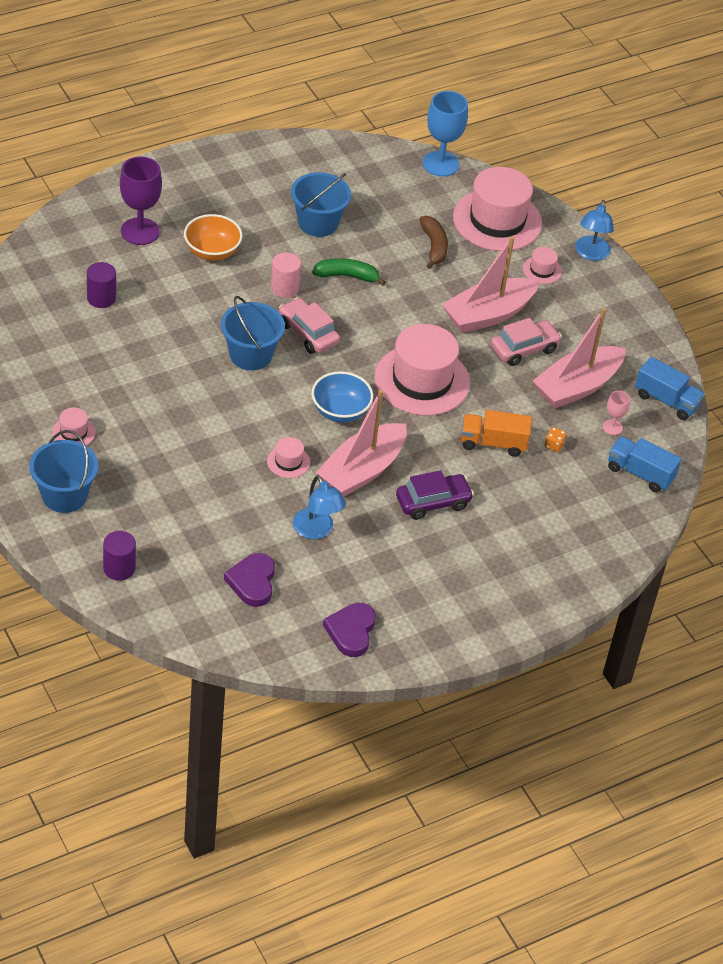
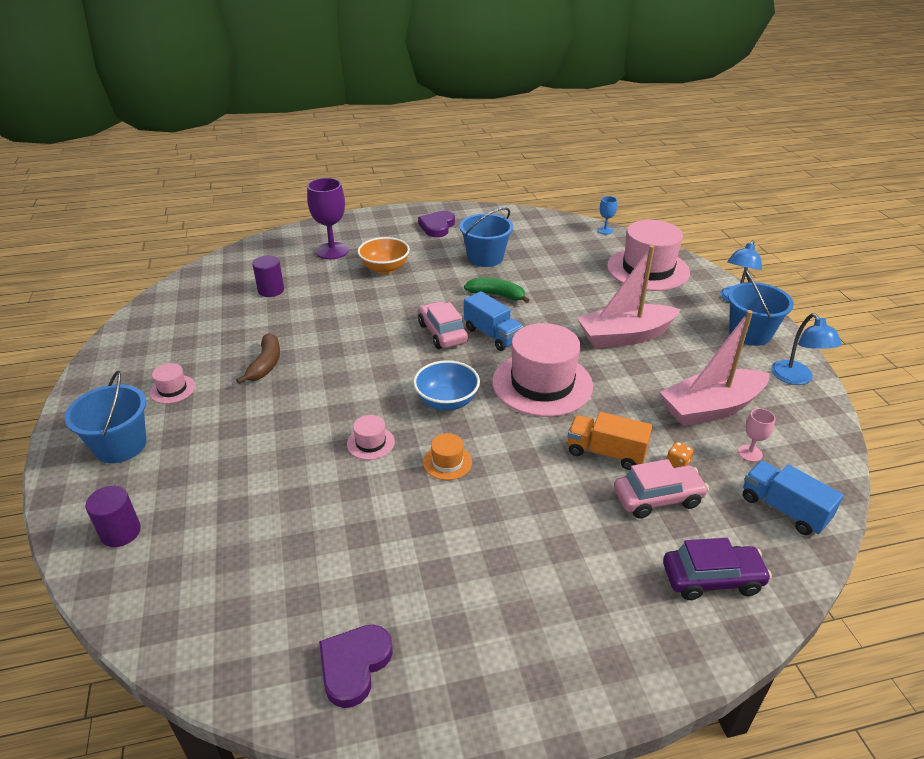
camera: 20 degrees right, 10 degrees down
blue bucket [221,296,285,370] -> blue bucket moved to [728,270,794,346]
purple heart [224,553,275,607] -> purple heart moved to [418,211,455,237]
pink cylinder [271,252,301,298] -> none
blue lamp [293,475,346,539] -> blue lamp moved to [771,313,842,385]
pink boat [316,389,407,497] -> orange hat [423,433,472,480]
purple car [396,470,474,520] -> purple car moved to [663,538,772,600]
brown banana [419,216,448,269] -> brown banana moved to [236,333,280,384]
blue goblet [422,91,468,177] -> blue goblet [597,196,617,235], size x0.50
pink car [490,318,562,366] -> pink car moved to [614,459,709,518]
pink hat [523,247,562,284] -> none
blue truck [635,357,705,420] -> blue truck moved to [464,291,524,351]

